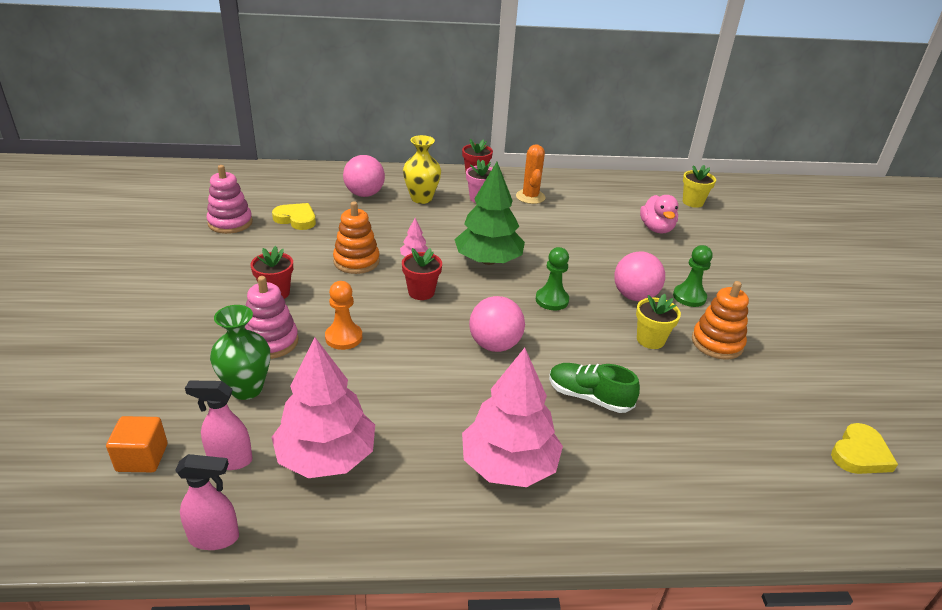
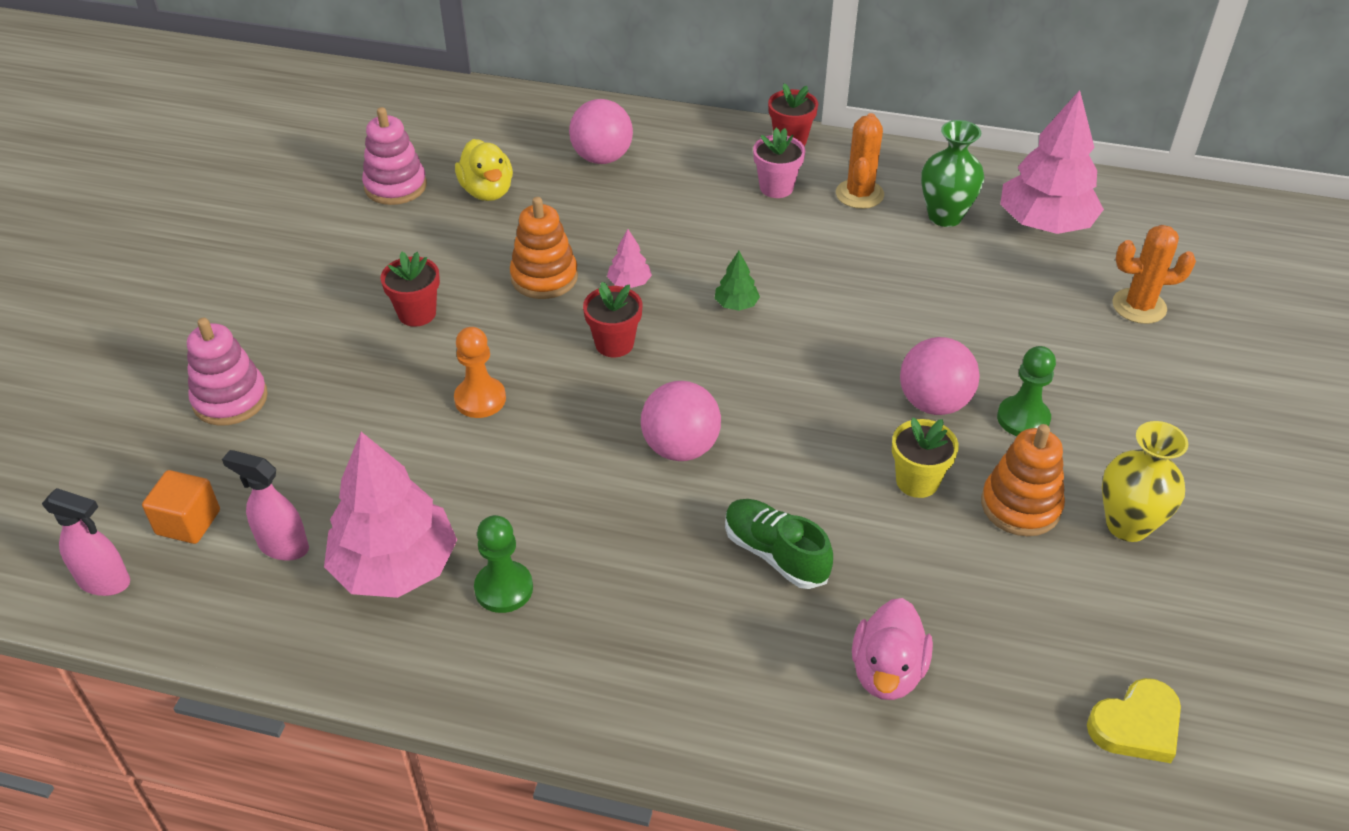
camera: 20 degrees right, 10 degrees up
pink spray bottle [175,454,239,550] -> pink spray bottle moved to [42,488,130,596]
green vase [210,305,270,400] -> green vase moved to [921,120,985,227]
pink stacking toy [245,276,299,359] -> pink stacking toy moved to [187,318,268,426]
yellow heart [272,203,316,230] -> yellow duck [455,139,513,201]
yellow vase [403,135,441,204] -> yellow vase moved to [1102,421,1188,542]
green tree [454,162,525,265] -> green tree [714,251,760,311], size x0.42
pink tree [462,348,563,487] -> pink tree moved to [1000,90,1104,234]
green pawn [536,247,569,310] -> green pawn moved to [474,515,533,613]
pink duck [640,195,679,233] -> pink duck moved to [852,598,933,700]
yellow flower pot [683,165,716,208] -> none
none -> orange cactus [1112,225,1196,324]

